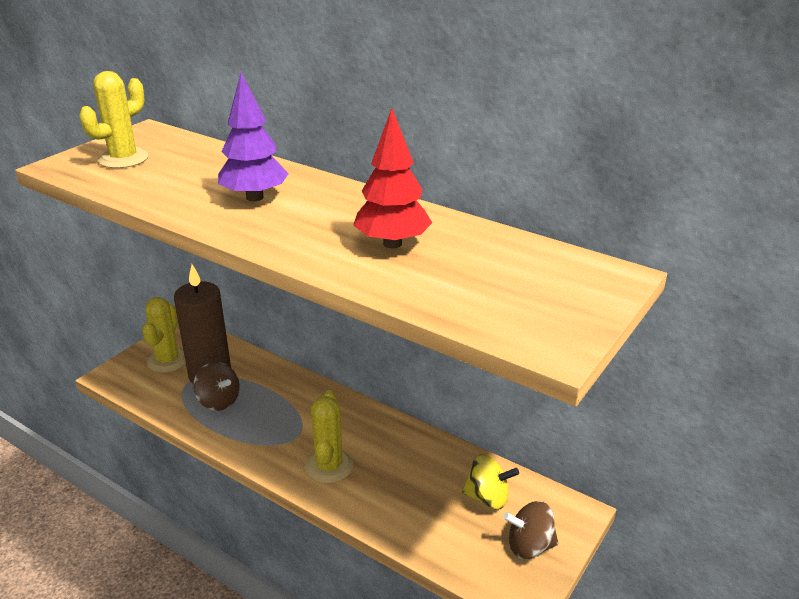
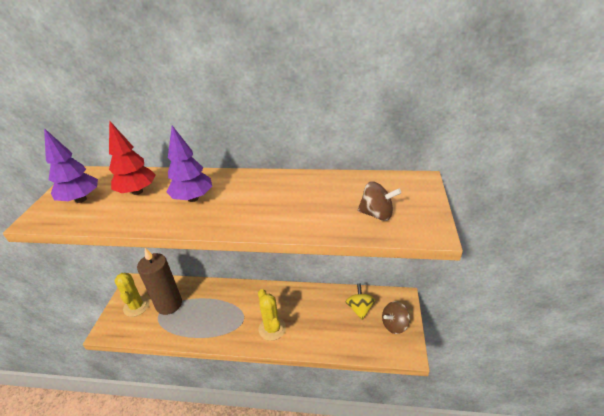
camera: 25 degrees left, 5 degrees up
yellow cactus [79,71,148,168] -> purple tree [44,128,98,203]
brown spinning top [193,362,240,411] -> brown spinning top moved to [358,181,401,221]
red tree [353,108,432,248] -> red tree moved to [109,120,156,195]
yellow spinning top [462,454,519,510] -> yellow spinning top turned 75 degrees counterclockwise [345,283,376,320]

